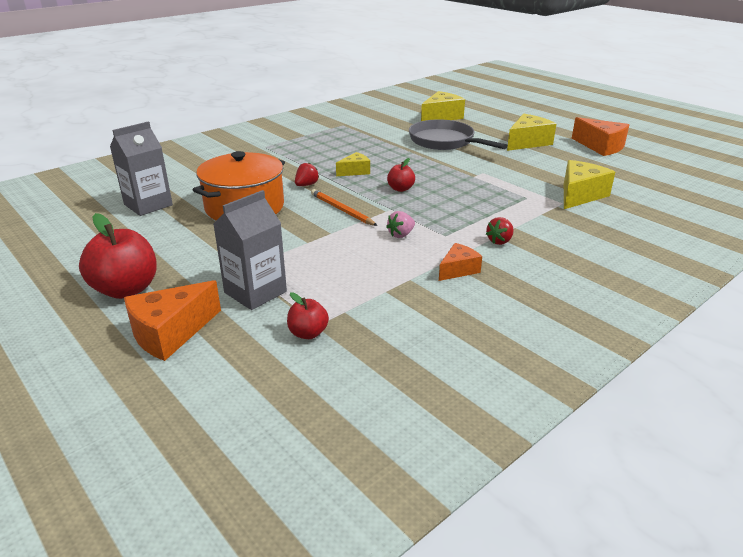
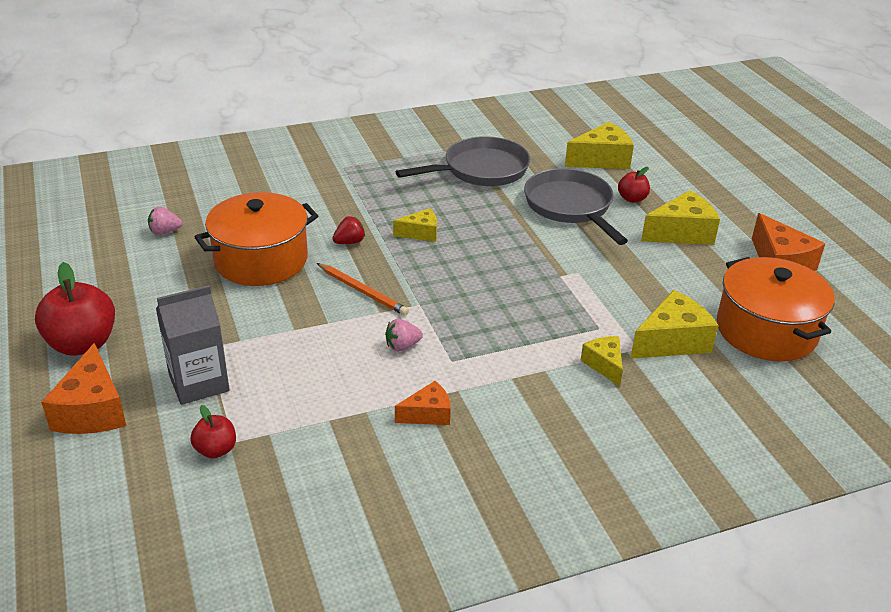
camera: 20 degrees right, 5 degrees up
grey carton [110,121,173,216] -> pink strawberry [148,207,182,235]
orange cheese [124,280,221,361] -> orange cheese turned 75 degrees counterclockwise [41,343,126,434]
orange pencil [311,189,378,226] -> orange pencil turned 150 degrees clockwise [317,263,409,316]
red apple [387,158,415,192] -> red apple moved to [618,167,650,203]
red strawberry [486,217,514,245] -> none
none -> grey pan [396,136,530,186]
none -> yellow cheese [580,336,623,386]
none -> orange pot [717,257,835,361]

